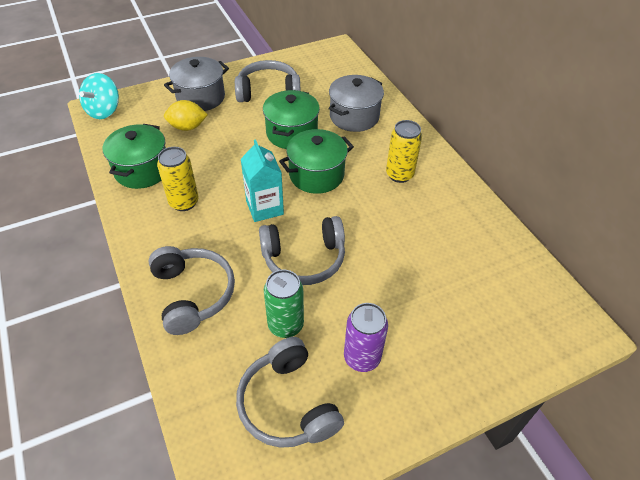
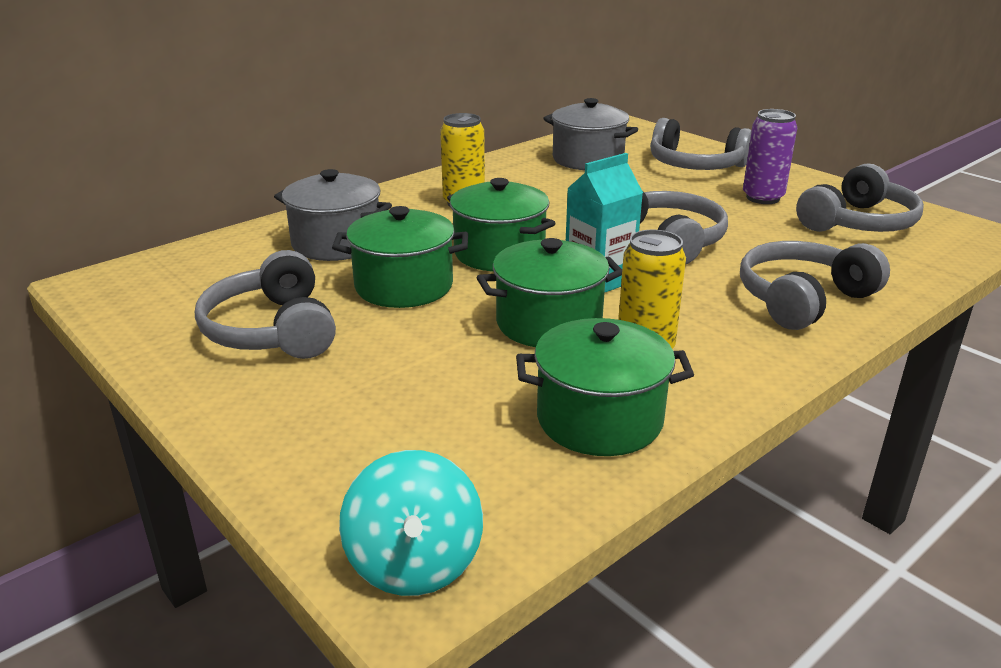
camera: 105 degrees left, 20 degrees down
turquoise spinning top [79,73,119,119] -> turquoise spinning top turned 75 degrees clockwise [339,450,483,596]
grey pot [164,57,229,111] -> grey pot moved to [543,98,638,170]
yellow lemon [164,100,208,131] -> none
green can [264,270,304,338] -> none
none -> green pot [477,238,622,347]
none -> grey headphones [650,118,752,170]

